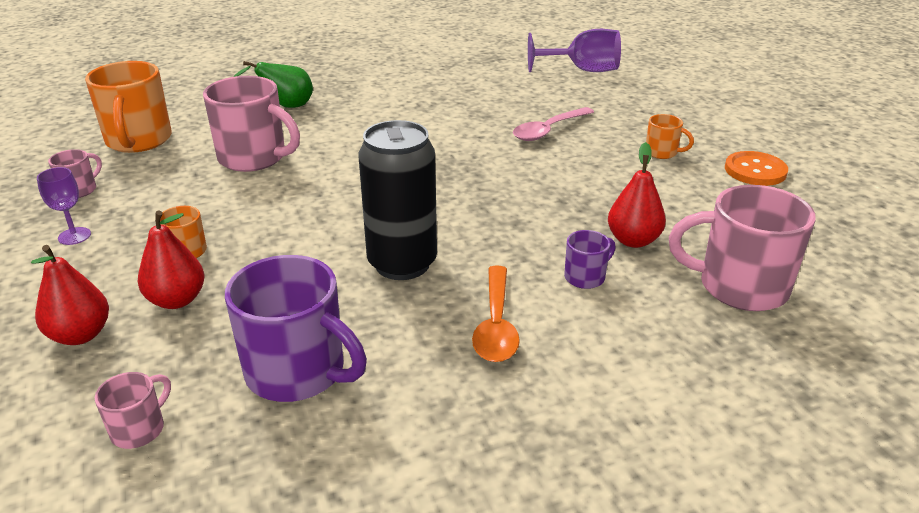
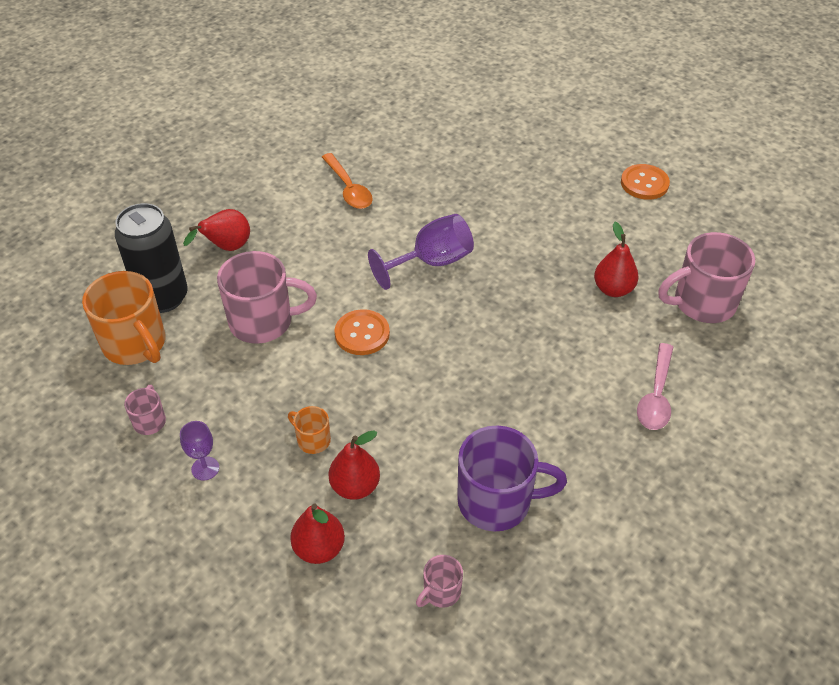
camera: 30 degrees left, 15 degrees up
pink mug [95,372,171,449] -> pink mug turned 135 degrees counterclockwise [416,555,463,608]
green pear [233,61,313,108] -> red pear [183,209,250,251]
black can [358,120,437,280] -> black can moved to [115,203,188,313]
orange spoon [472,266,520,362] -> orange spoon moved to [322,153,373,209]
pink spoon [513,107,594,141] -> pink spoon moved to [637,343,673,430]
purple goblet [528,29,621,72] -> purple goblet moved to [368,214,474,290]
purple mug [564,230,616,289] -> none
orange mug [646,114,694,159] -> none
none -> orange button [334,309,390,355]

